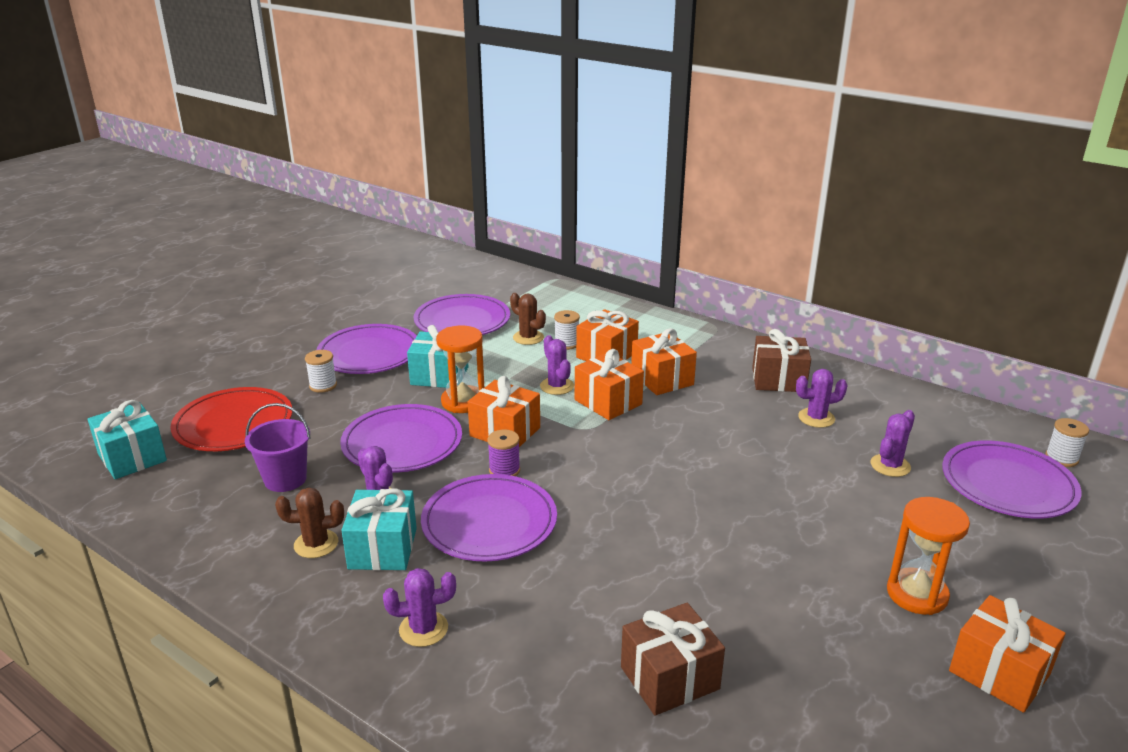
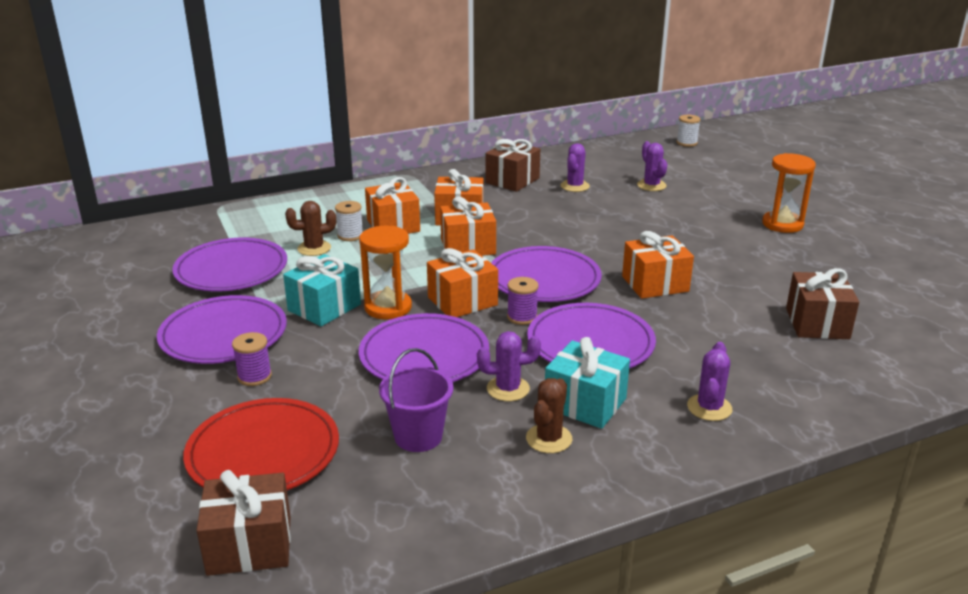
camera: 60 degrees left, 0 degrees up
turquoise gift [88,400,167,479] -> brown gift [196,470,291,576]
white spool [305,350,337,393] -> purple spool [232,332,272,386]
purple cactus [540,335,574,395] -> none
purple plate [942,440,1082,518] -> purple plate moved to [491,246,602,302]
orange gift [949,595,1066,713] -> orange gift moved to [622,231,694,299]

